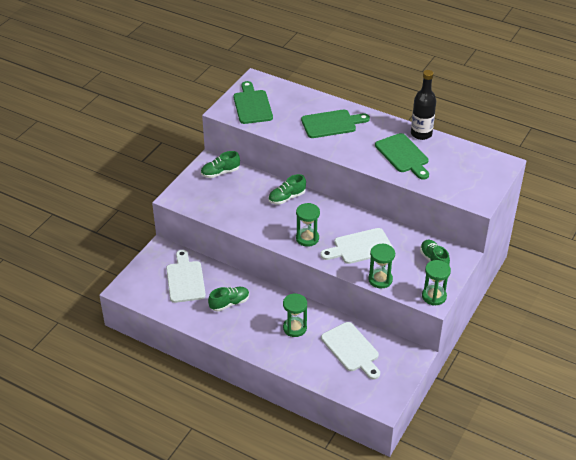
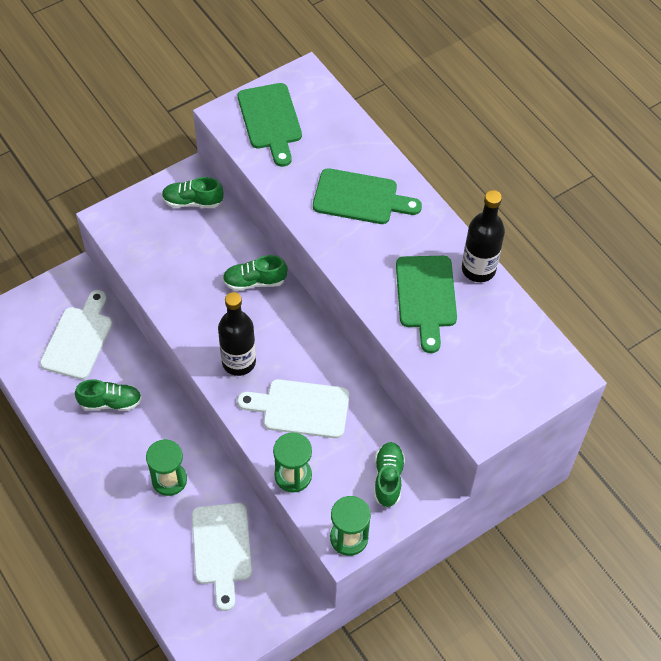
camera: 25 degrees right, 15 degrees up
green cutting board [233,81,273,124] -> green cutting board turned 150 degrees clockwise [238,83,302,167]
green hourglass [296,203,320,247] -> black bottle [218,292,256,376]

